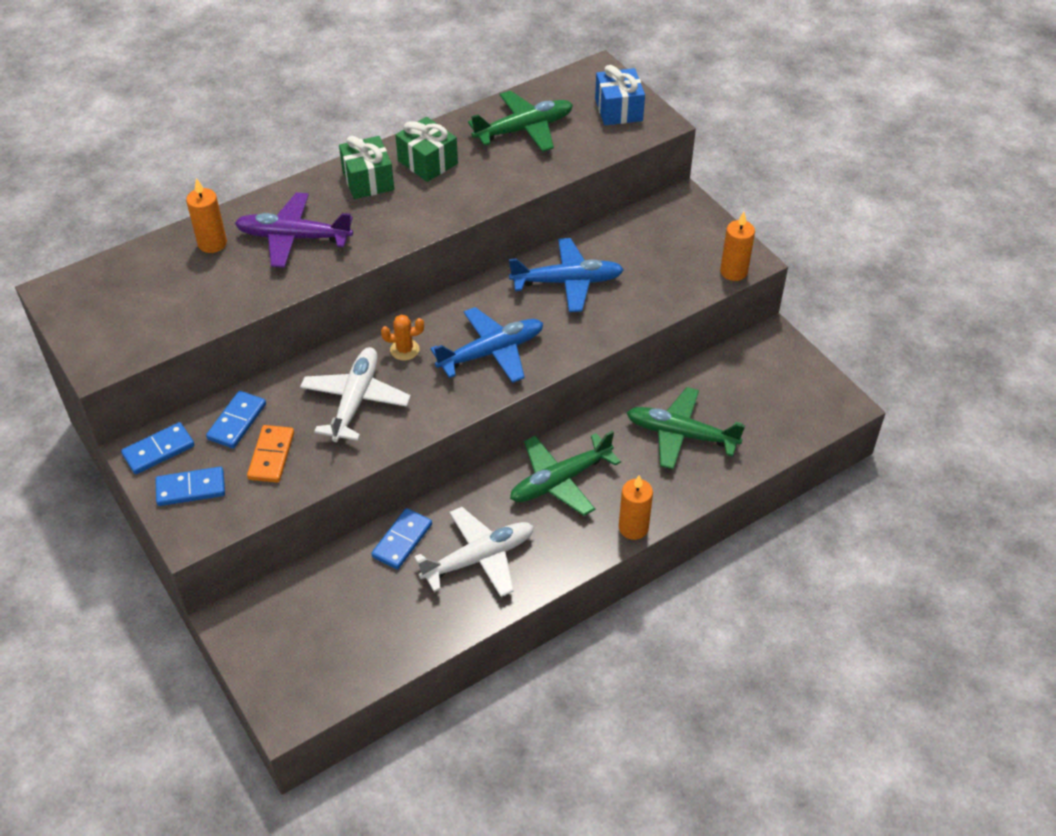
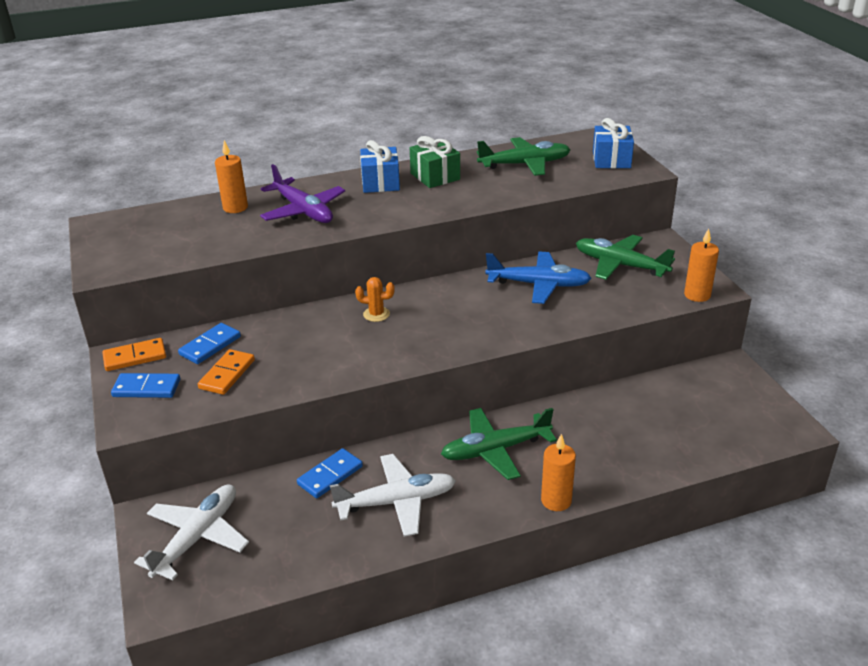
camera: 15 degrees right, 15 degrees down
blue domino [121,422,195,474] -> orange domino [102,338,166,371]
purple plane [235,192,353,268] -> purple plane turned 150 degrees counterclockwise [260,164,345,223]
white plane [300,347,411,442] -> white plane moved to [134,484,249,581]
green gift [339,136,394,199] -> blue gift [360,140,400,193]
blue plane [430,307,543,383] -> none
green plane [626,387,745,469] -> green plane moved to [576,235,675,280]

